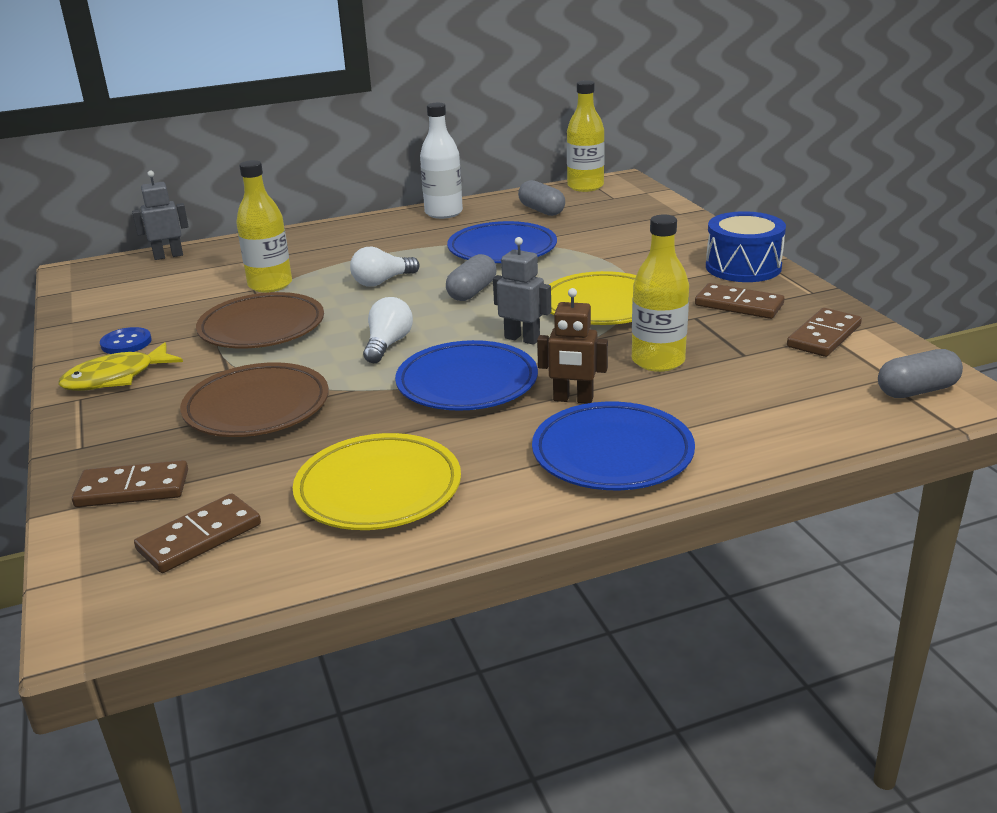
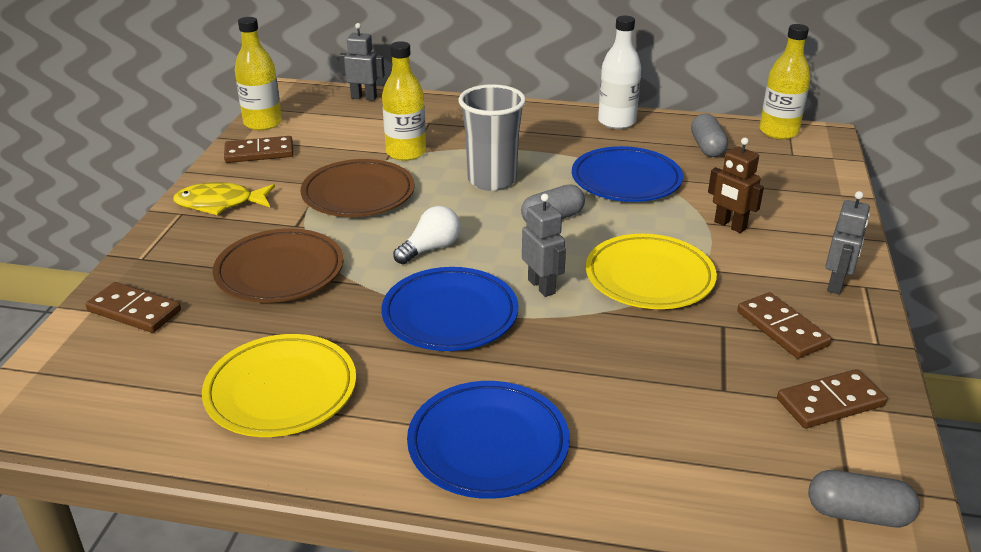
camera: 30 degrees right, 5 degrees up
blue button [100,327,152,354] -> none
brown domino [134,493,261,573] -> brown domino moved to [224,136,294,163]
white light bulb [350,246,420,287] -> grey cup [458,84,526,191]
brown robot [537,288,608,404] -> brown robot moved to [708,138,764,233]
yellow bottle [632,214,689,372] -> yellow bottle moved to [235,17,282,131]
blue drum [706,211,786,282] -> grey robot [826,191,870,294]

